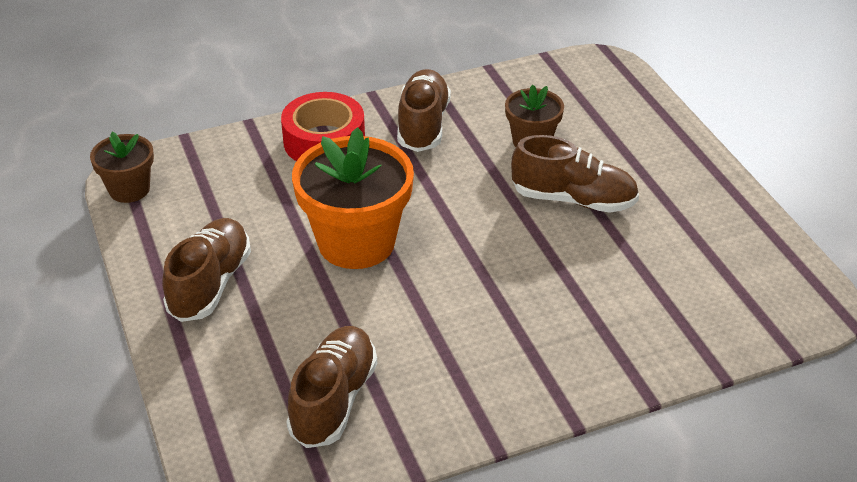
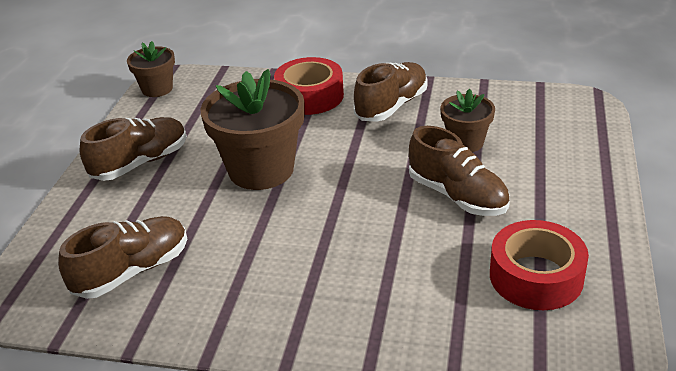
camera: 35 degrees right, 5 degrees down
orange flower pot [292,127,414,269] -> brown flower pot [200,69,305,190]
none -> red tape [490,220,589,310]

